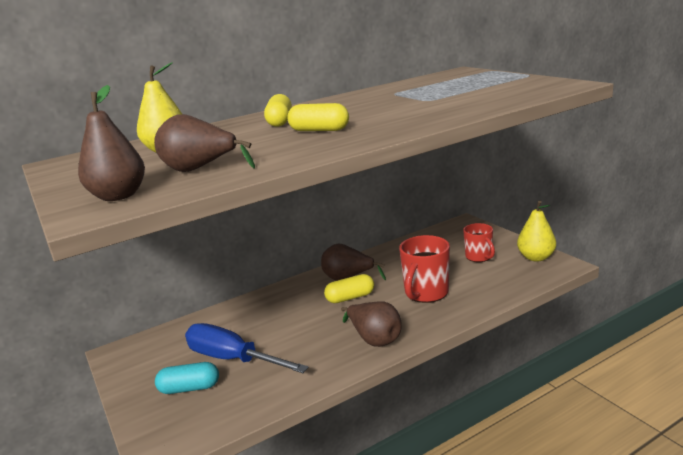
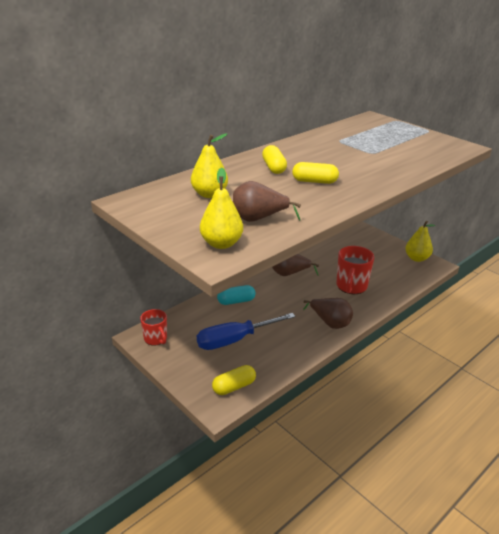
camera: 15 degrees left, 10 degrees up
brown pear [78,85,145,201] -> yellow pear [200,168,243,249]
turquoise capsule [155,362,219,394] -> turquoise capsule moved to [217,285,256,305]
blue screwdriver [185,323,309,373] -> blue screwdriver turned 45 degrees counterclockwise [197,313,296,350]
yellow capsule [324,274,374,303] -> yellow capsule moved to [212,365,256,395]
red mug [463,223,495,262] -> red mug moved to [140,309,167,346]

